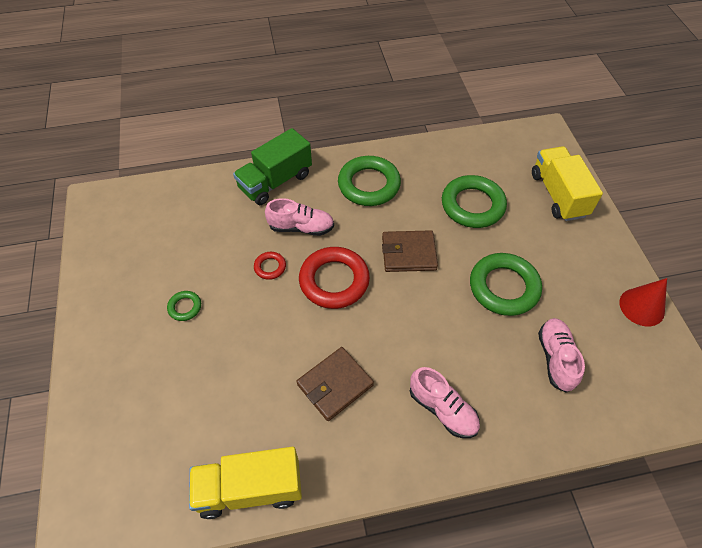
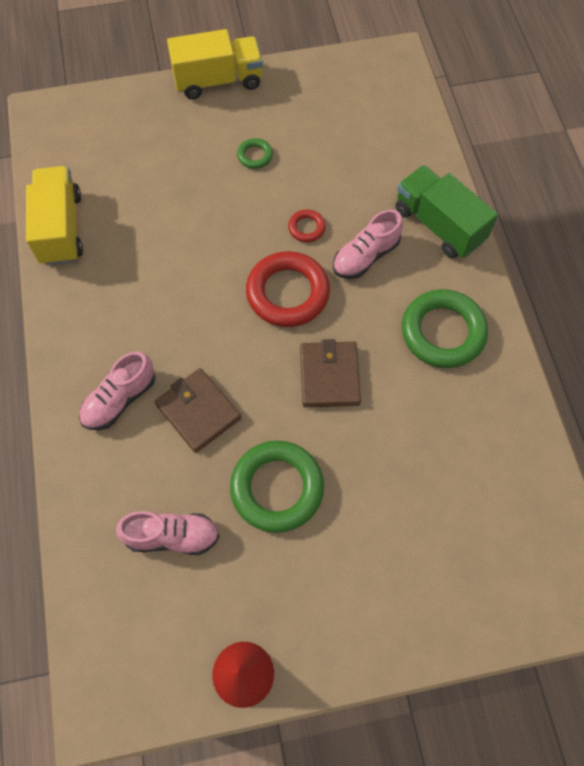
camera: 90 degrees right, 10 degrees up
pink shoe [265,198,334,236] -> pink shoe turned 45 degrees clockwise [333,210,403,279]
brown wallet [296,347,374,421] -> brown wallet moved to [155,368,241,453]
green ring [442,175,507,228] -> none
yellow truck [532,146,603,221] -> yellow truck moved to [167,29,263,99]

